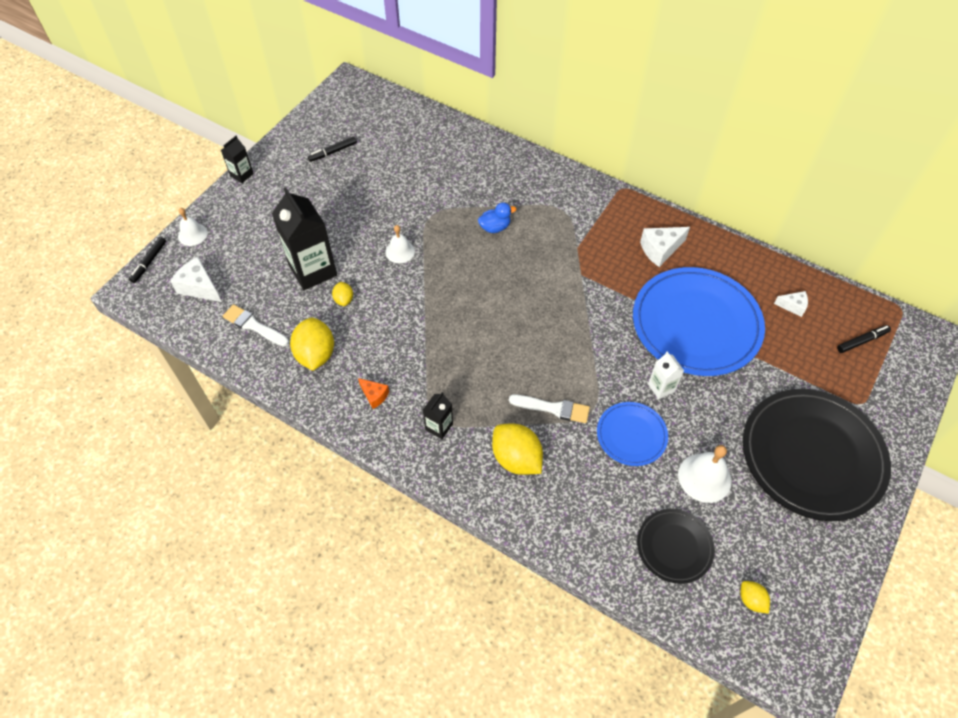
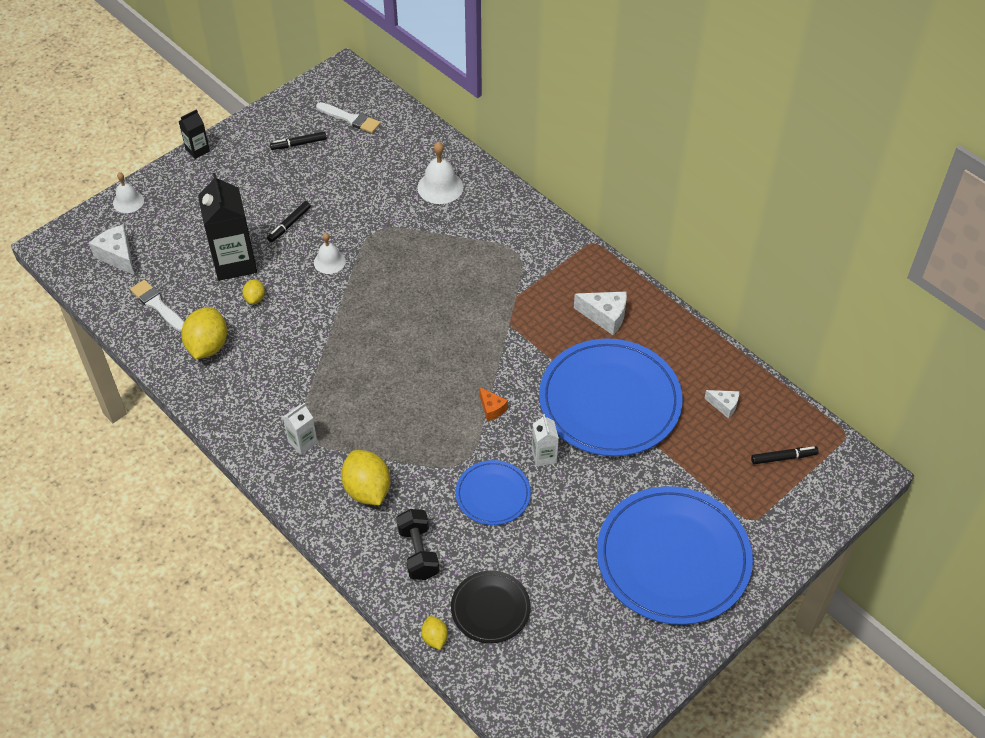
camera: 15 degrees right, 5 degrees down
black marker [129,237,166,283] -> black marker moved to [267,201,311,242]
orange cheese [358,378,389,409] -> orange cheese moved to [479,387,508,421]
black carton [423,392,453,439] -> white carton [283,403,318,455]
blue duck [478,203,516,233] -> none
white brush [509,395,590,423] -> white brush moved to [316,102,381,133]
white cheese [640,227,690,267] -> white cheese turned 150 degrees counterclockwise [574,292,627,335]
white bell [678,445,732,503] -> white bell moved to [417,142,463,204]
yellow lemon [740,581,770,614] -> yellow lemon moved to [421,616,448,650]
black plate [743,389,891,521] -> blue plate [597,486,753,625]
none -> black dumbbell [397,509,439,580]

